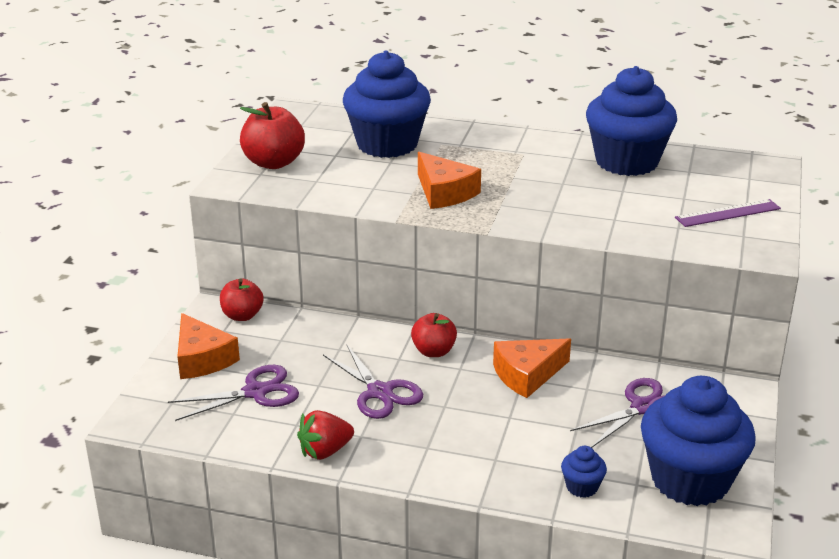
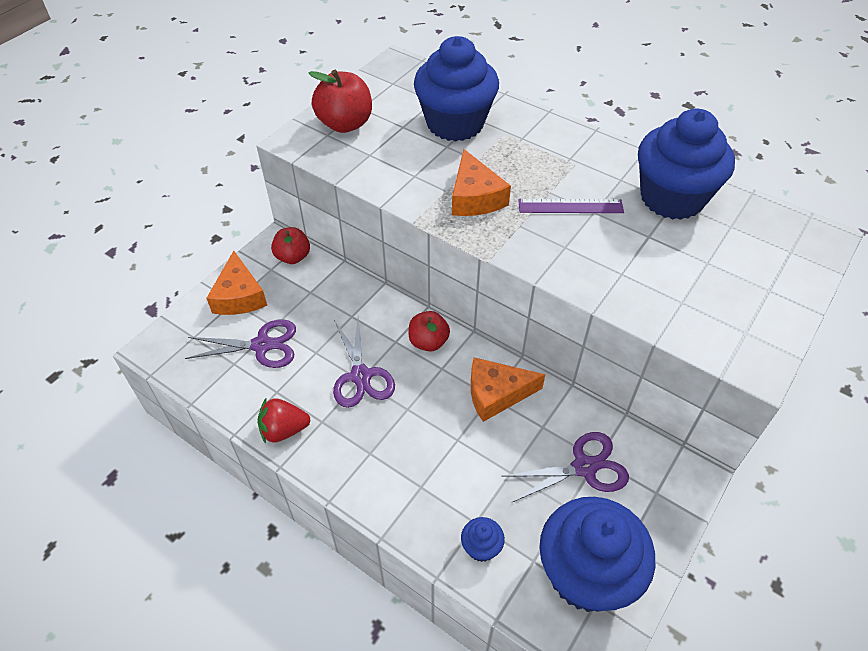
camera: 20 degrees right, 20 degrees up
purple ruler [675,199,781,227] -> purple ruler moved to [518,199,624,213]

